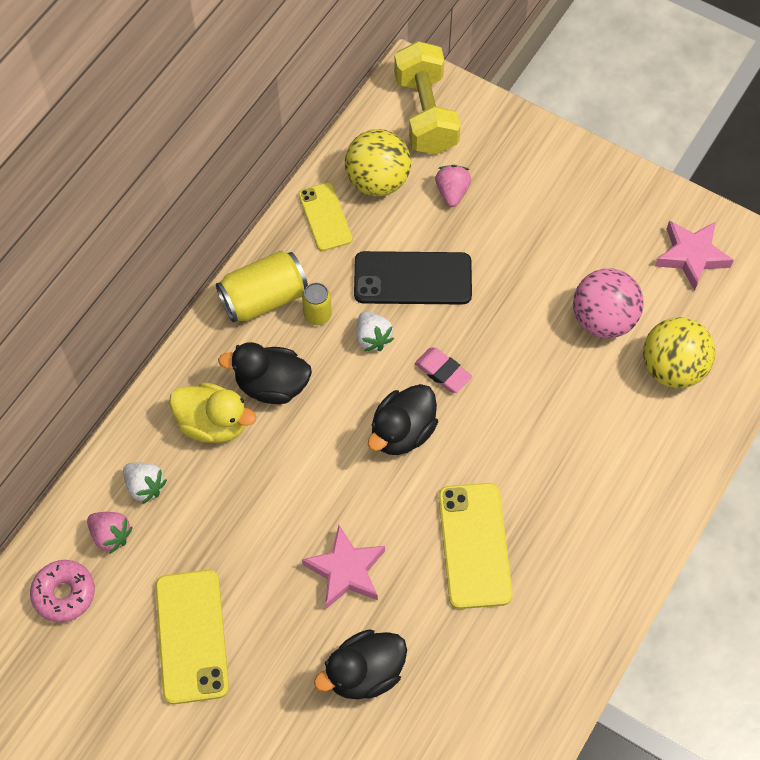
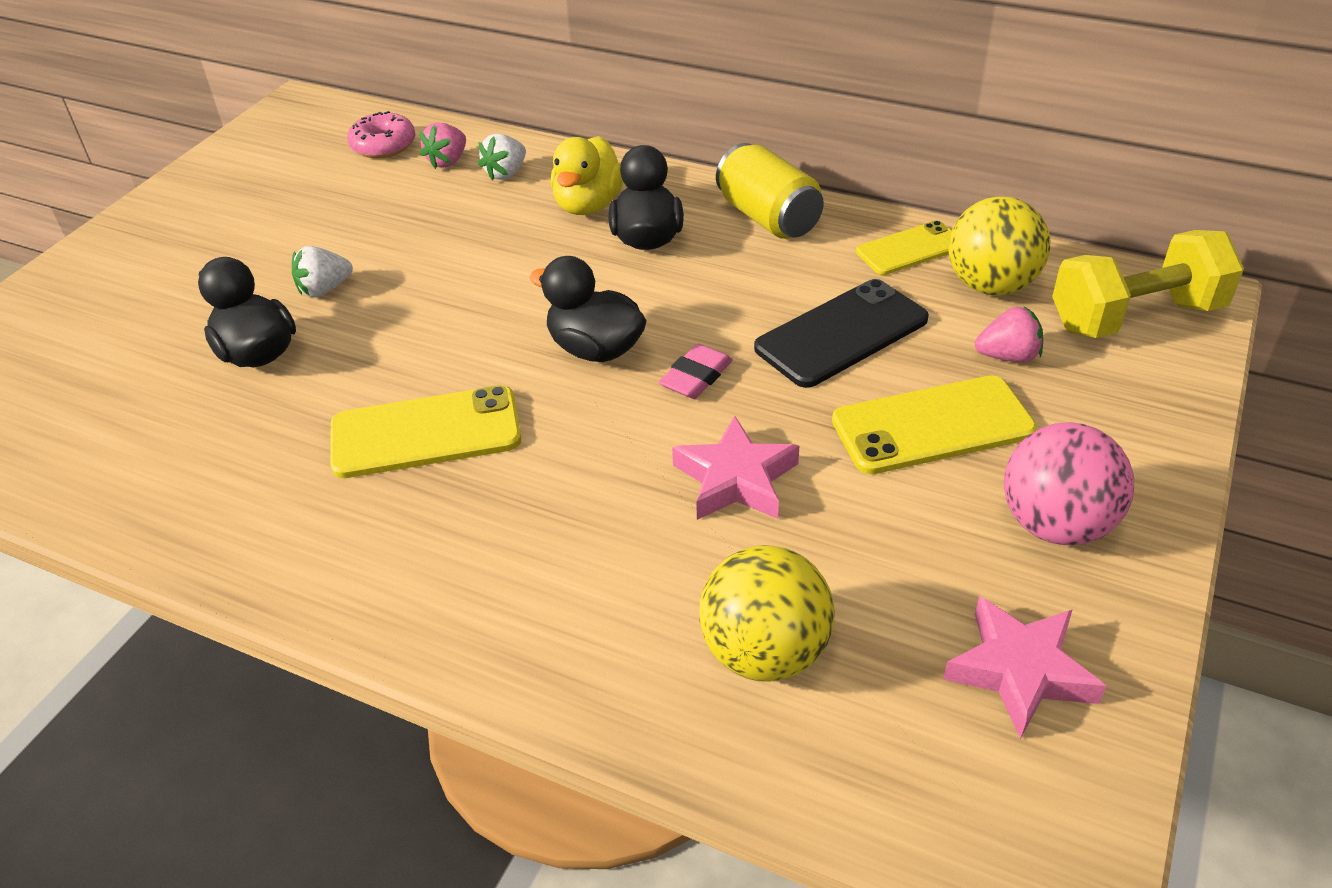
camera: 85 degrees right, 20 degrees down
yellow phone [155,570,229,704] -> yellow phone moved to [832,375,1037,474]
yellow can [302,283,332,325] -> none
pink star [302,525,385,609] -> pink star moved to [672,415,799,520]
black phone [354,251,472,305] -> black phone turned 60 degrees clockwise [754,279,929,388]
white strawberry [357,311,394,351] -> white strawberry moved to [292,246,353,297]
pink ball [573,268,644,338] -> pink ball moved to [1004,422,1134,545]

